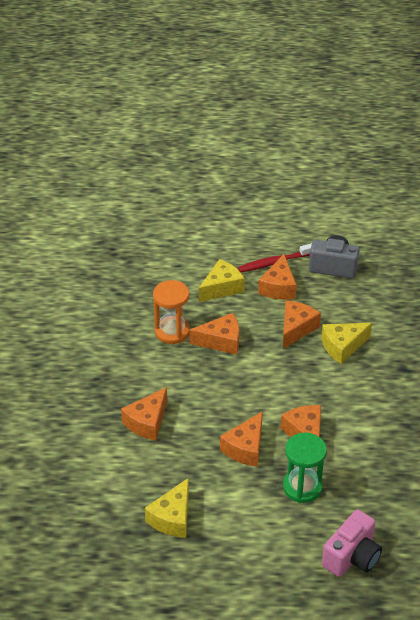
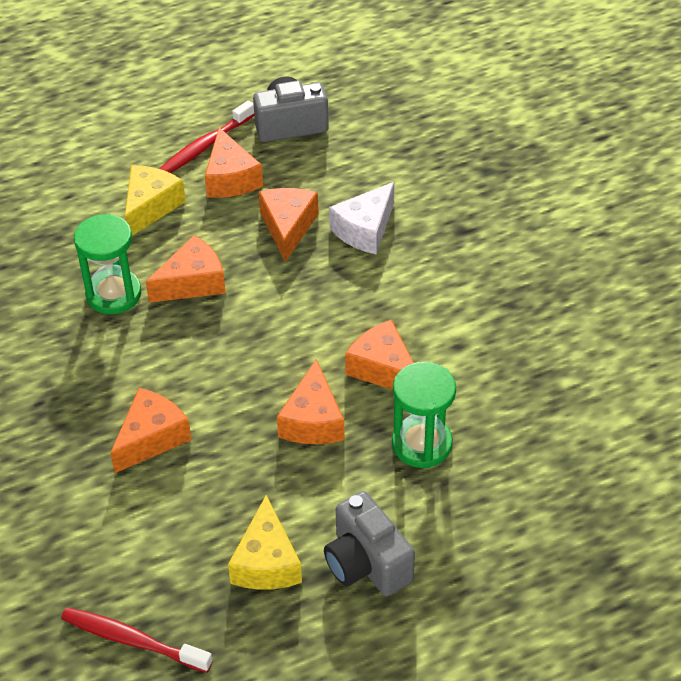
camera: 25 degrees left, 5 degrees up
orange cheese [121,387,167,441] -> orange cheese turned 150 degrees counterclockwise [110,388,192,473]
orange hourglass [153,280,190,344] -> green hourglass [74,214,141,314]
yellow cheese [321,323,372,364] -> white cheese [329,182,394,255]
pink camera [322,509,382,577] -> none
none -> red toothbrush [61,607,213,673]
none -> grey camera [324,491,415,596]

